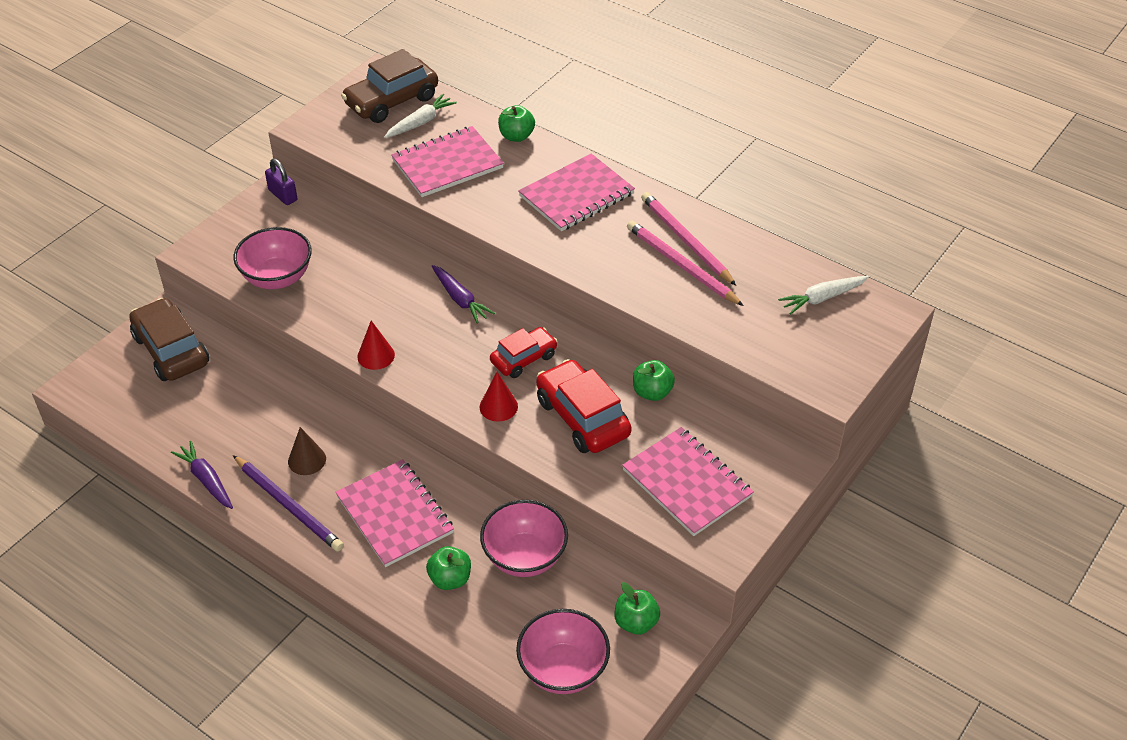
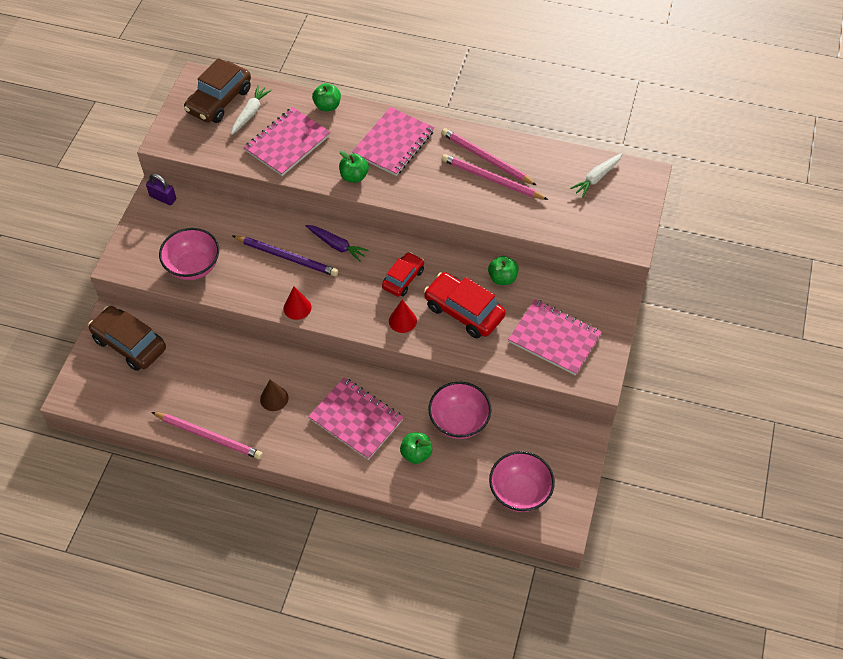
camera: 20 degrees left, 10 degrees up
purple carrot [171,441,233,509] -> pink pencil [152,412,263,459]
purple pencil [233,455,344,551] -> purple pencil moved to [233,236,338,277]
green apple [614,582,660,635] -> green apple moved to [339,151,369,183]

